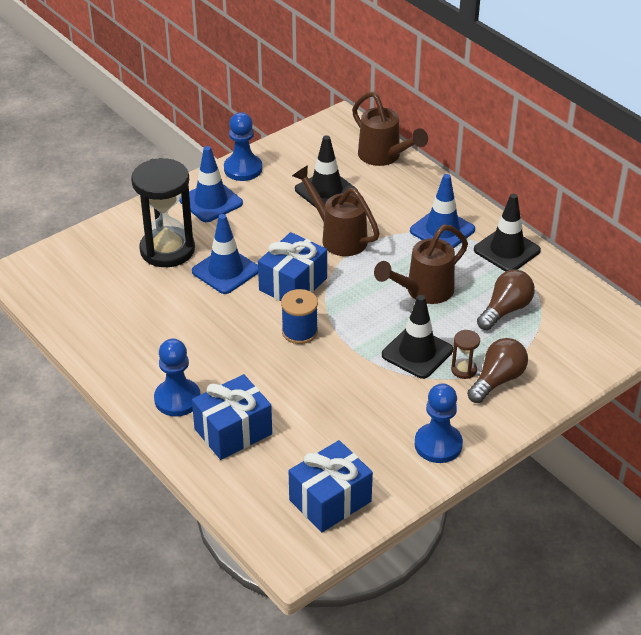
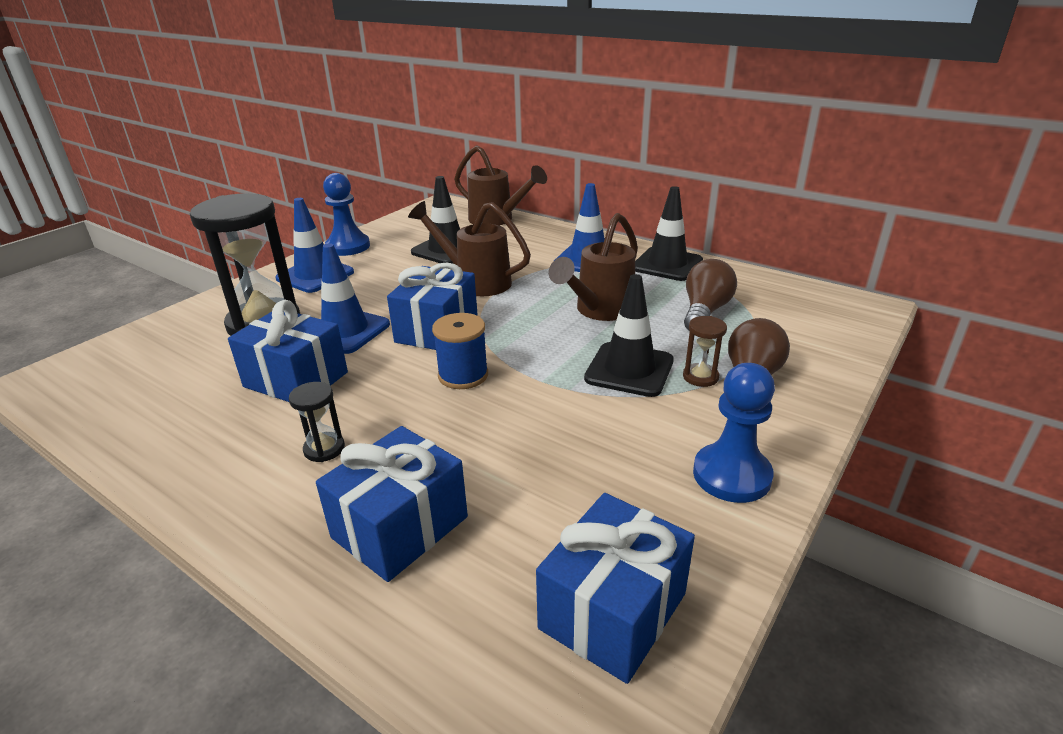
camera: 15 degrees left, 10 degrees down
blue pawn [154,339,201,417] -> none
none -> blue gift [228,300,348,402]
none -> black hourglass [289,382,345,462]

